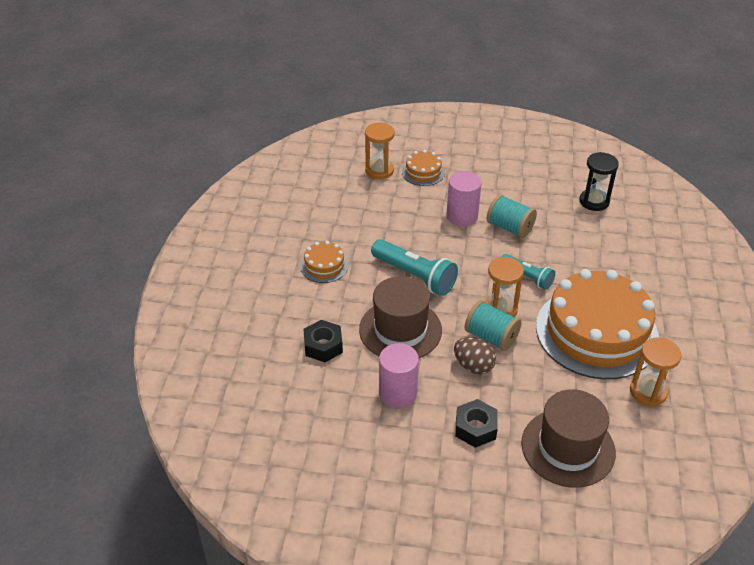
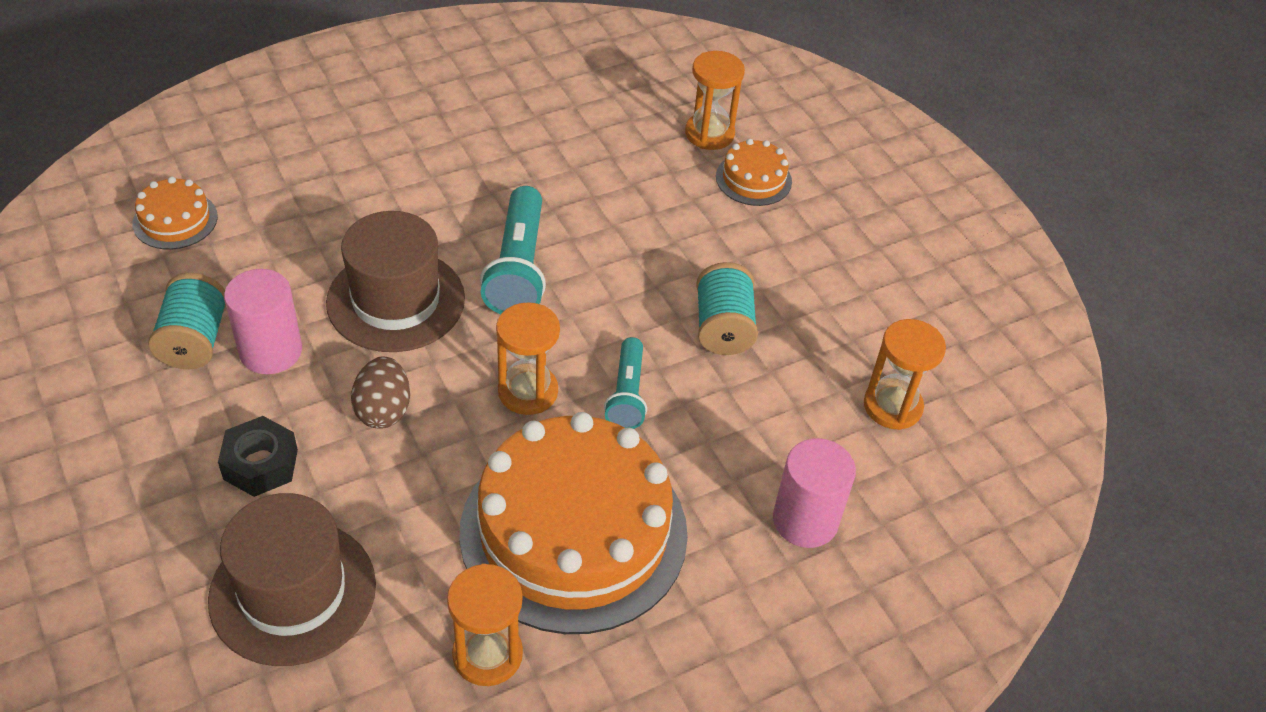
camera: 50 degrees right, 5 degrees up
orange cake [300,241,348,283] -> orange cake moved to [132,177,218,249]
black nut [303,320,343,362] -> none
pink cylinder [446,171,481,227] -> pink cylinder moved to [773,438,856,548]
turquoise spool [465,300,521,351] -> turquoise spool moved to [148,273,226,369]
black hourglass [579,152,619,211] -> orange hourglass [864,319,946,430]

